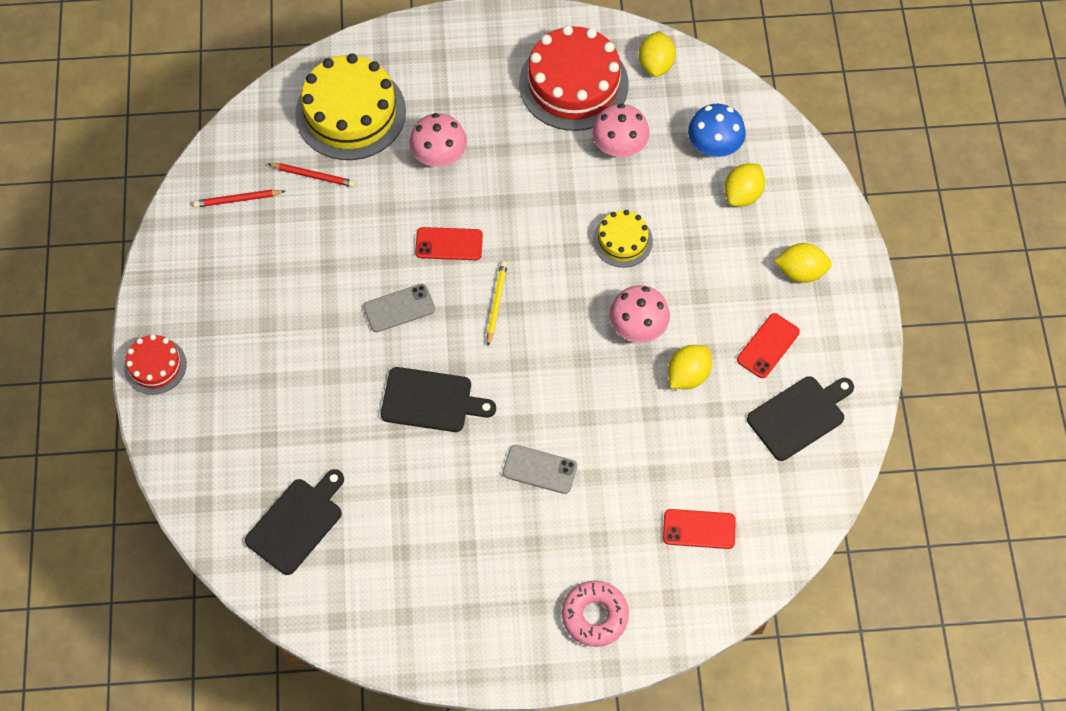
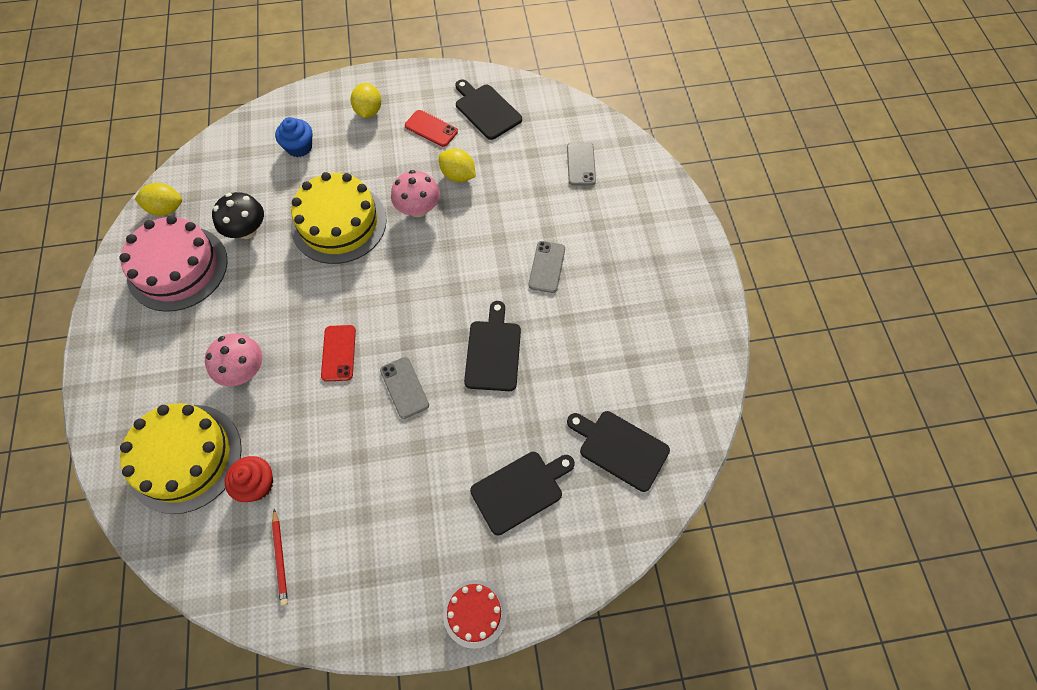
camera: 95 degrees left, 0 degrees up
red pencil [268,163,355,187] -> red cupcake [225,456,273,502]
yellow pencil [487,261,507,346] -> none
red cake [519,25,629,131] -> pink cake [119,215,228,312]
pink donut [562,581,629,647] -> none
pink mushroom [592,104,650,157] -> black mushroom [212,192,264,239]
yellow cake [593,210,653,268] -> yellow cake [291,172,387,264], size x1.91
red phone [663,509,736,549] -> grey phone [567,142,596,186]
blue mushroom [688,104,746,157] -> none
yellow lemon [724,163,765,207] -> blue cupcake [275,117,312,157]
none -> black cutting board [470,452,575,535]

